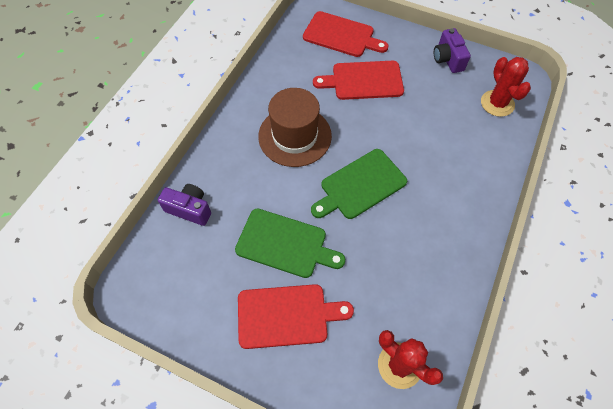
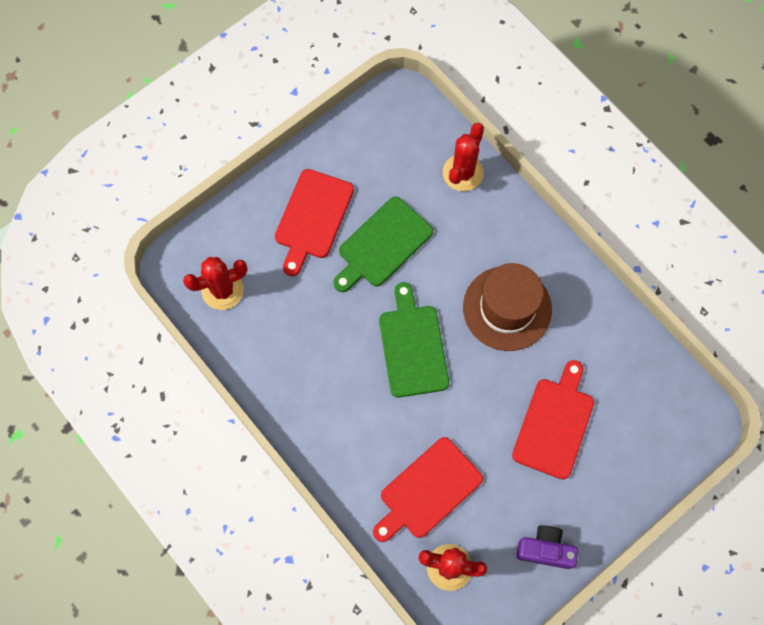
camera: 115 degrees right, 10 degrees up
purple camera [158,184,211,226] -> red cactus [443,123,484,191]
red cutting board [303,11,389,57] -> red cutting board moved to [373,437,483,542]

